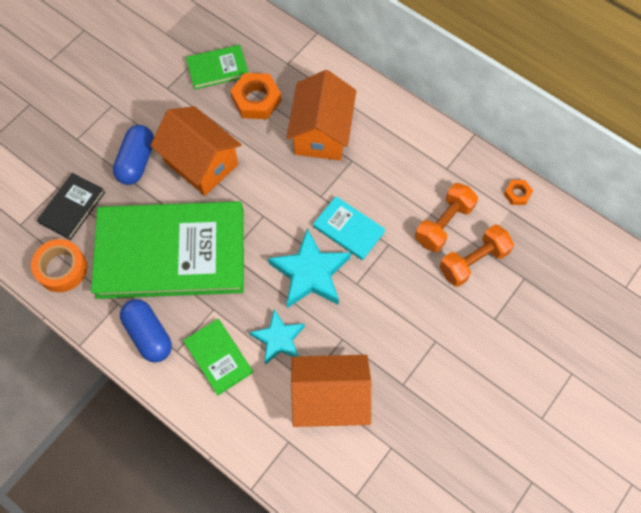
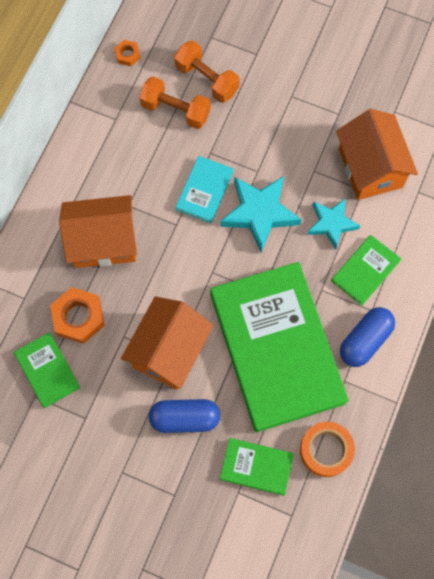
camera: 105 degrees left, 5 degrees up
black book [37,173,105,240] -> green book [220,438,294,496]

